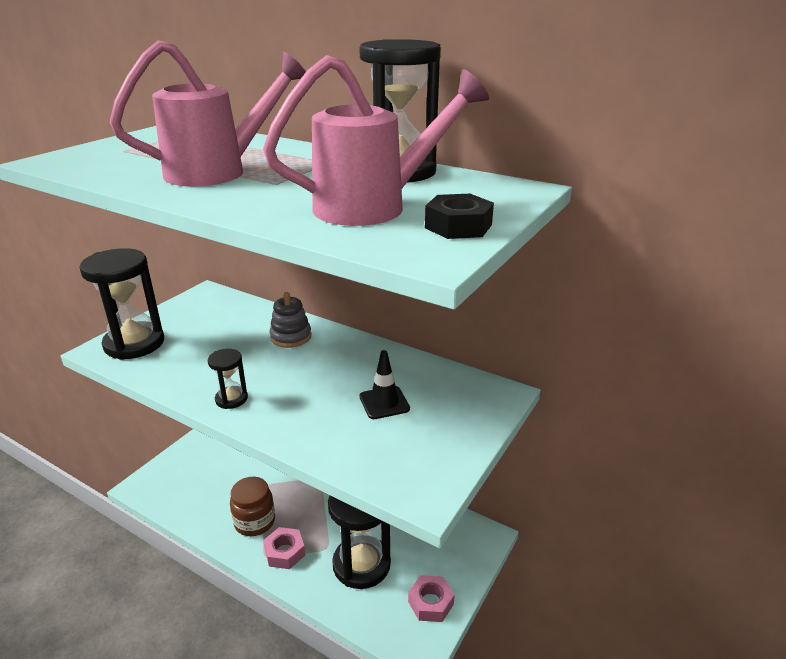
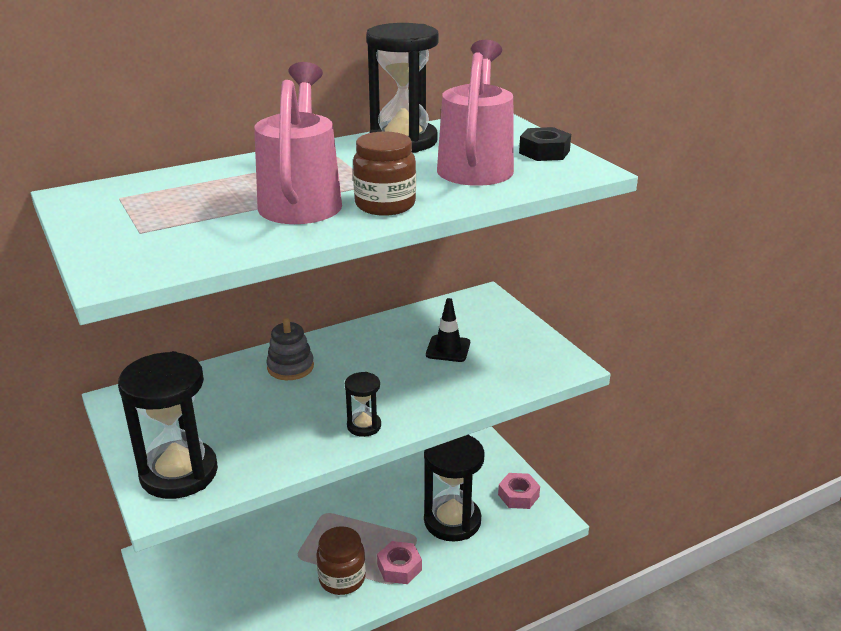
camera: 60 degrees left, 0 degrees up
none -> brown jar [353,131,416,216]

